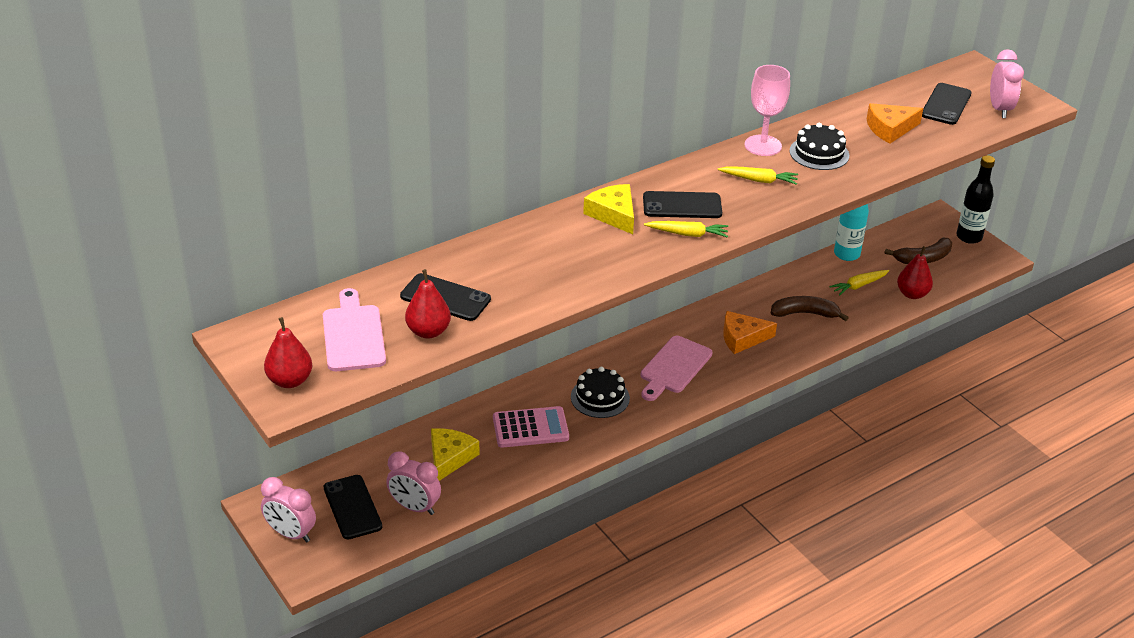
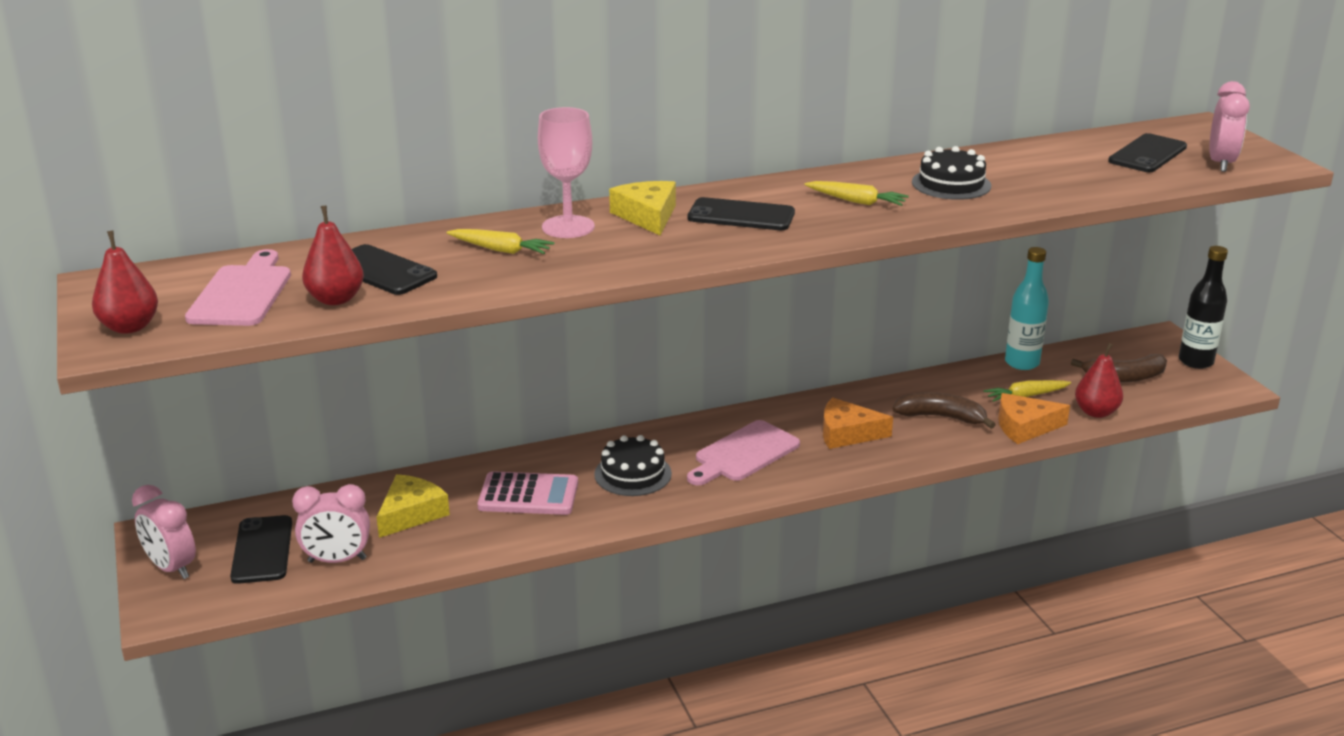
camera: 15 degrees right, 10 degrees down
pink clock [386,451,441,515] -> pink clock turned 45 degrees counterclockwise [292,484,370,563]
yellow carrot [644,221,728,238] -> yellow carrot moved to [447,229,554,254]
pink goblet [745,65,790,156] -> pink goblet moved to [538,107,595,238]
orange cheese [867,103,924,144] -> orange cheese moved to [998,393,1070,444]

